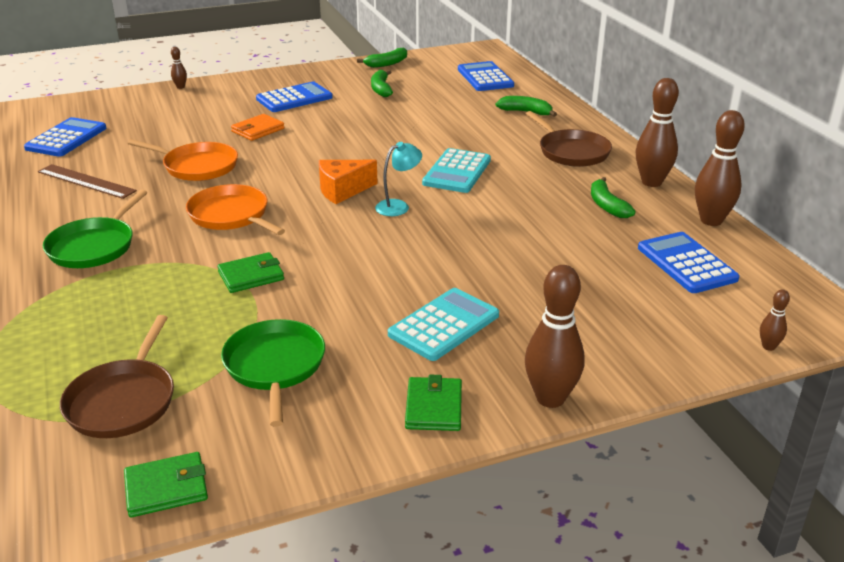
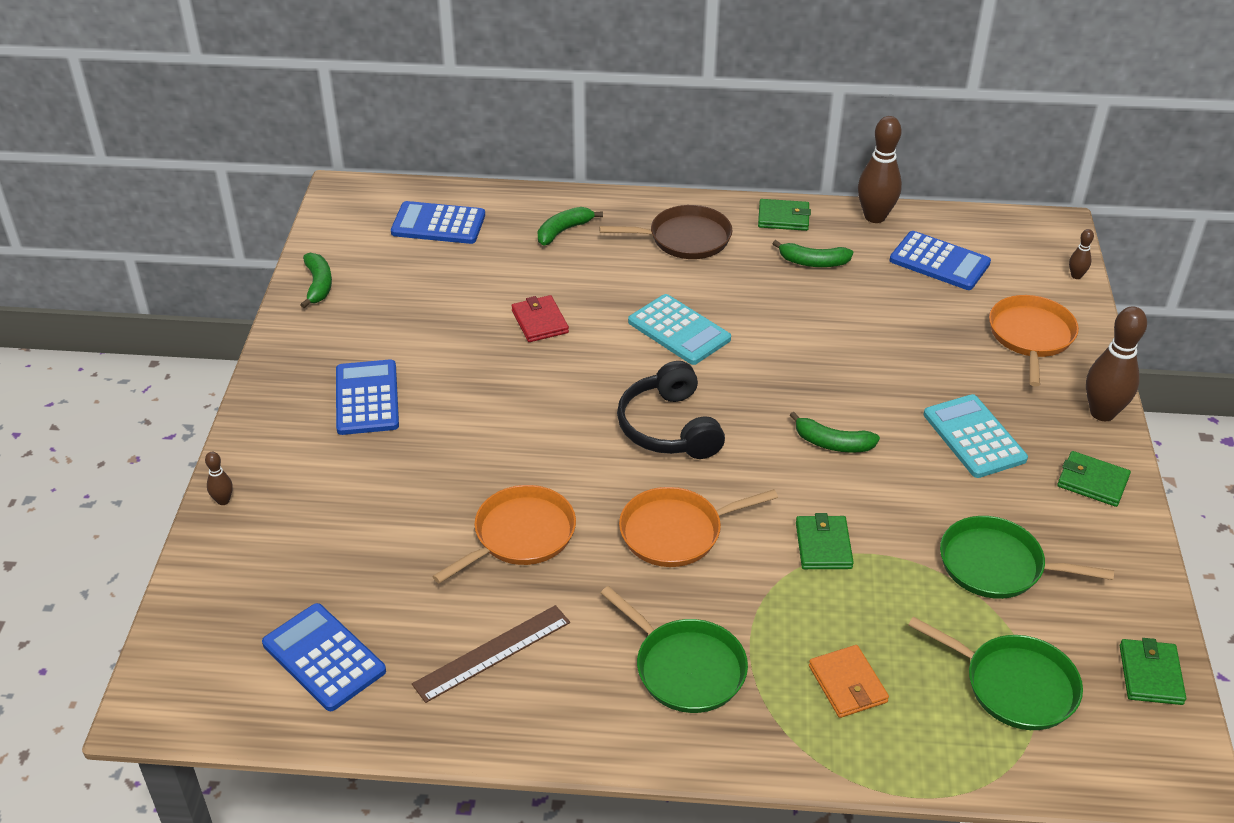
camera: 65 degrees left, 10 degrees up
brown pan [60,315,174,438] -> green pan [908,617,1083,730]
orange wallet [231,114,285,141] -> orange wallet moved to [809,645,889,718]
orange cheese [319,160,378,204] -> black headphones [617,361,725,459]
green banana [371,70,393,97] -> green banana moved to [790,412,880,453]
turquoise lamp [375,142,422,216] -> none
brown bowling pin [636,78,679,187] -> green wallet [758,199,811,231]
blue calculator [638,232,739,293] -> blue calculator turned 150 degrees counterclockwise [890,231,991,290]
none -> red wallet [511,295,569,342]
none -> orange pan [989,295,1079,387]

